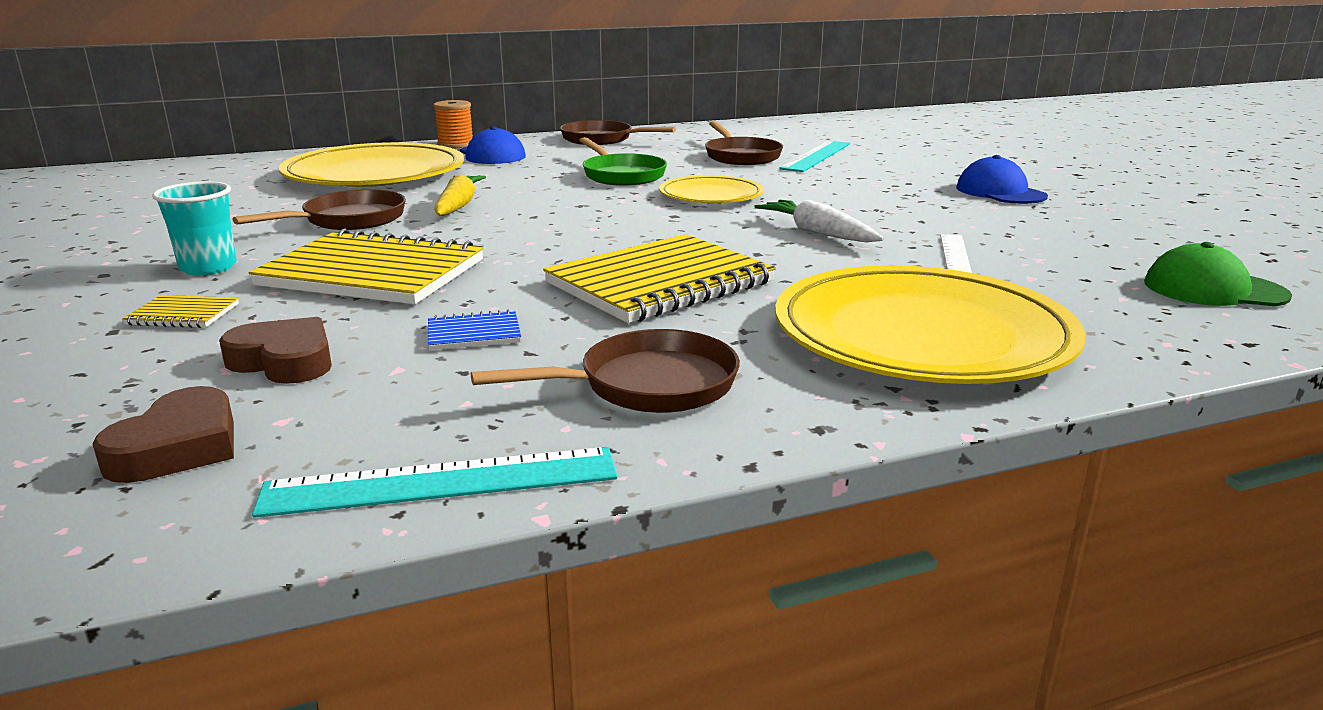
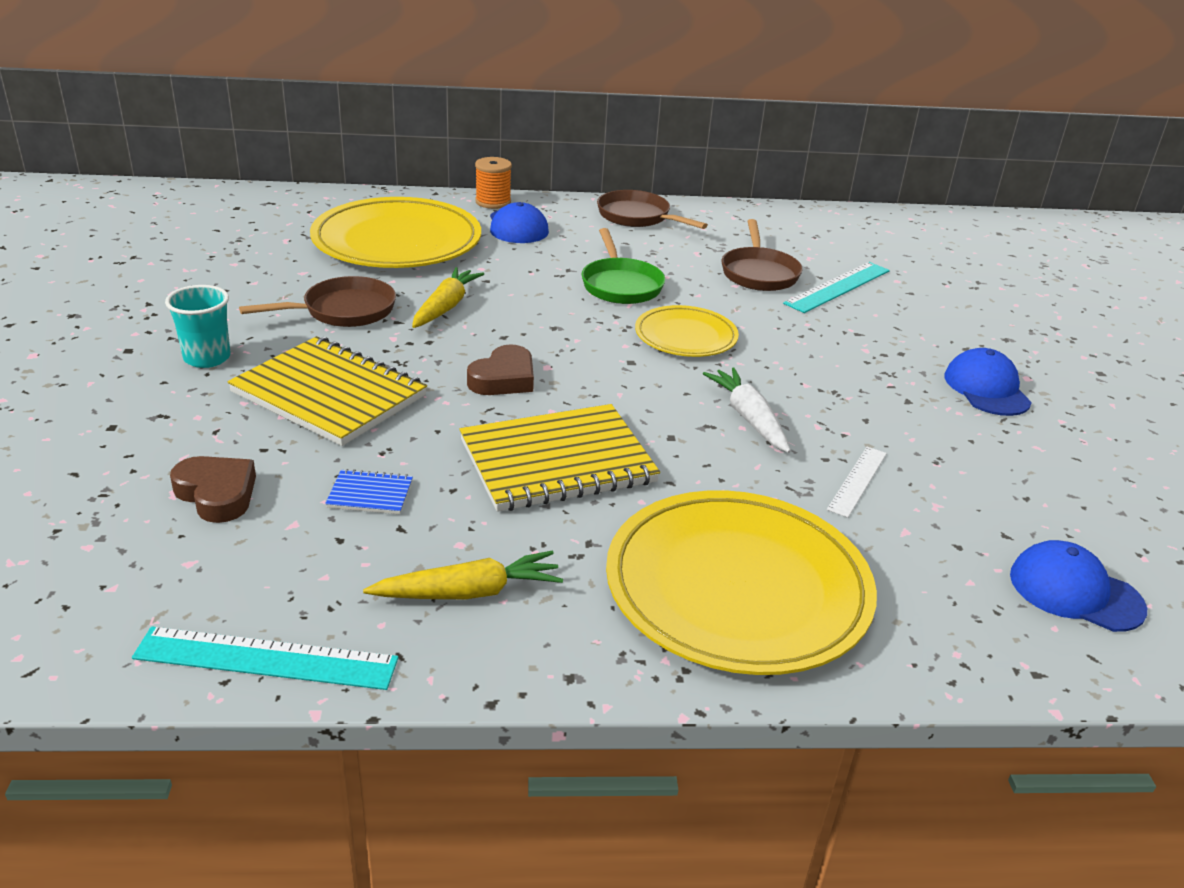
camera: 15 degrees right, 10 degrees up
brown heart [92,386,234,483] -> brown heart moved to [467,344,534,395]
yellow notebook [122,295,239,328] -> none
brown pan [471,329,740,413] -> yellow carrot [363,551,563,599]
green cap [1144,242,1292,306] -> blue cap [1010,540,1147,632]

